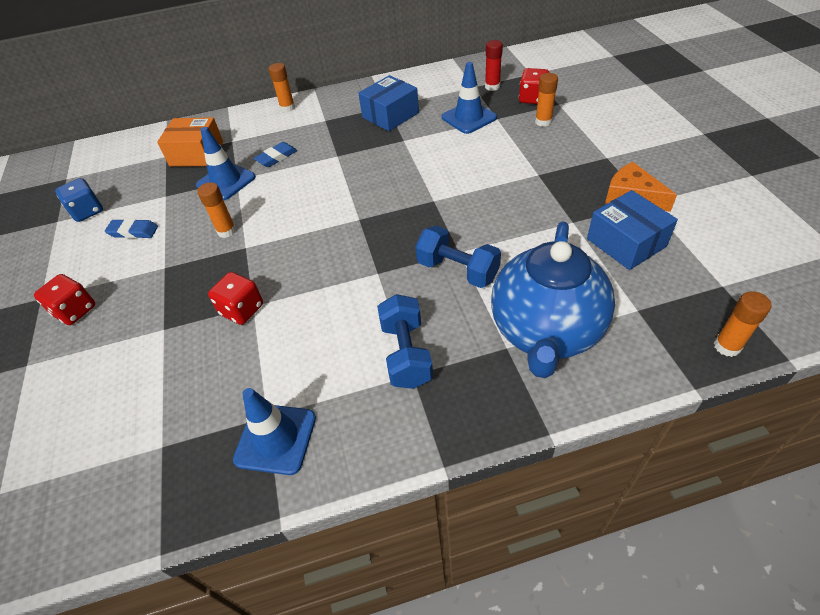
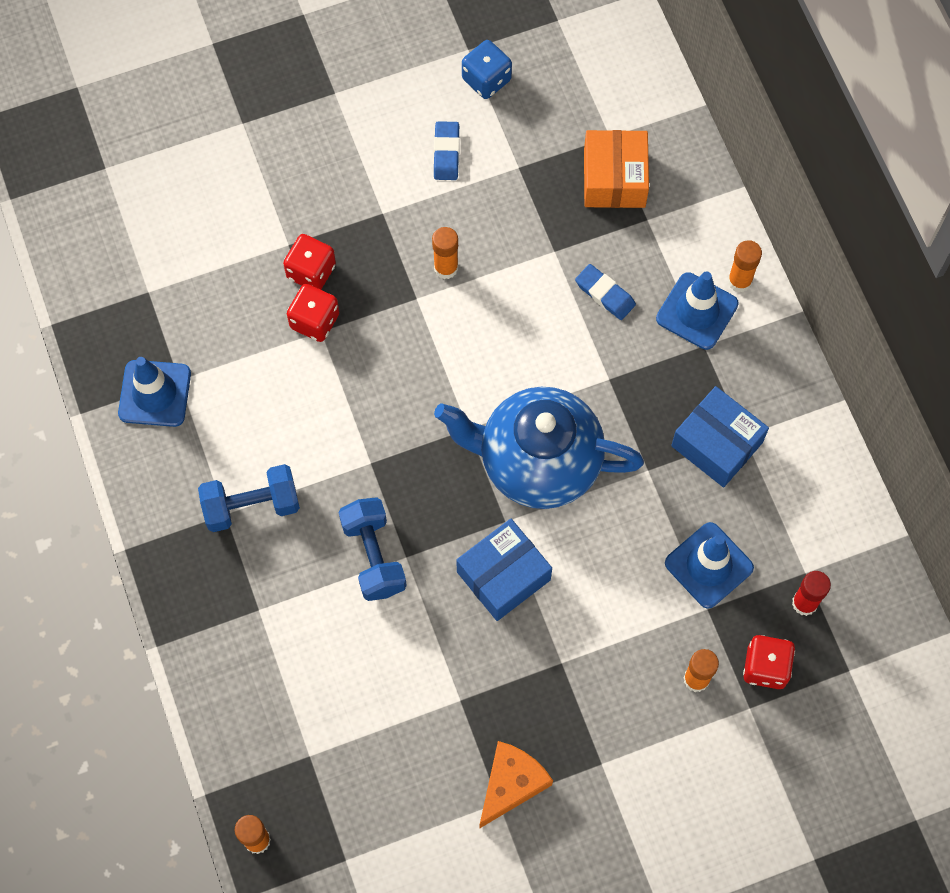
camera: 80 degrees right, 20 degrees up
red dice [34,274,95,325] -> red dice moved to [283,234,336,290]
blue traffic cone [196,127,256,200] -> blue traffic cone moved to [656,271,739,350]
blue dumbbell [415,226,501,288] -> blue dumbbell turned 45 degrees counterclockwise [339,497,407,601]
blue teapot [491,221,615,378] -> blue teapot moved to [434,387,644,509]
blue box [587,190,678,270] -> blue box moved to [456,519,552,621]

